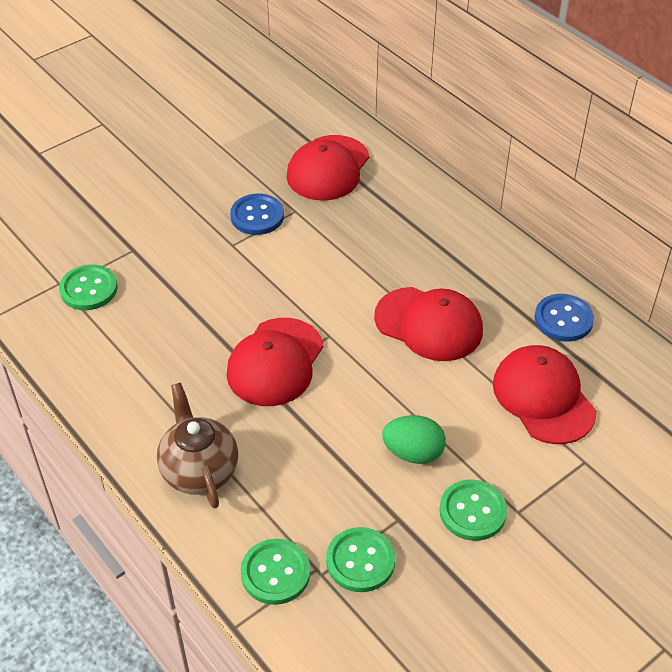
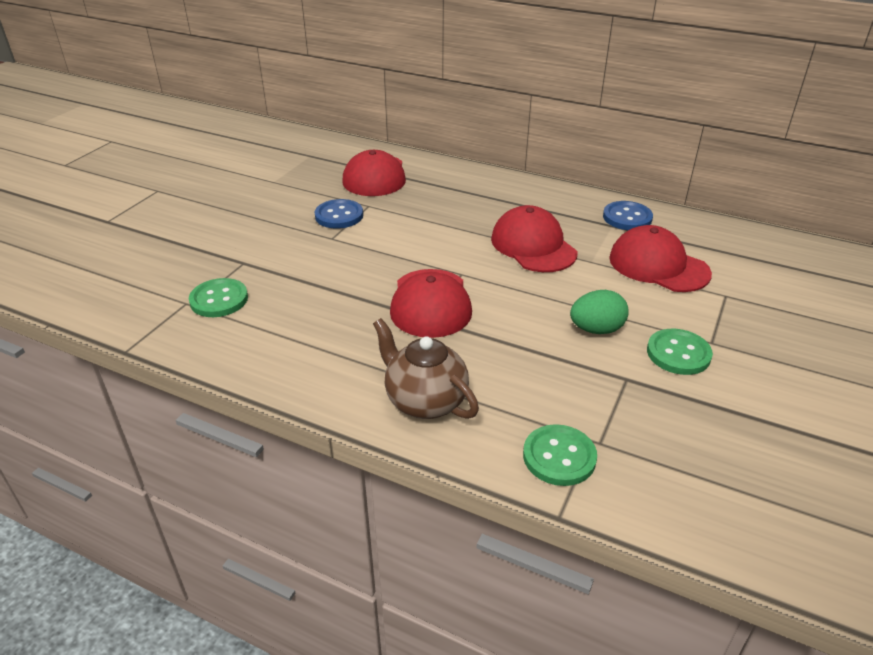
camera: 25 degrees left, 10 degrees down
green button [326,527,395,592] -> none
red cap [374,287,483,361] -> red cap turned 120 degrees counterclockwise [491,205,577,272]

